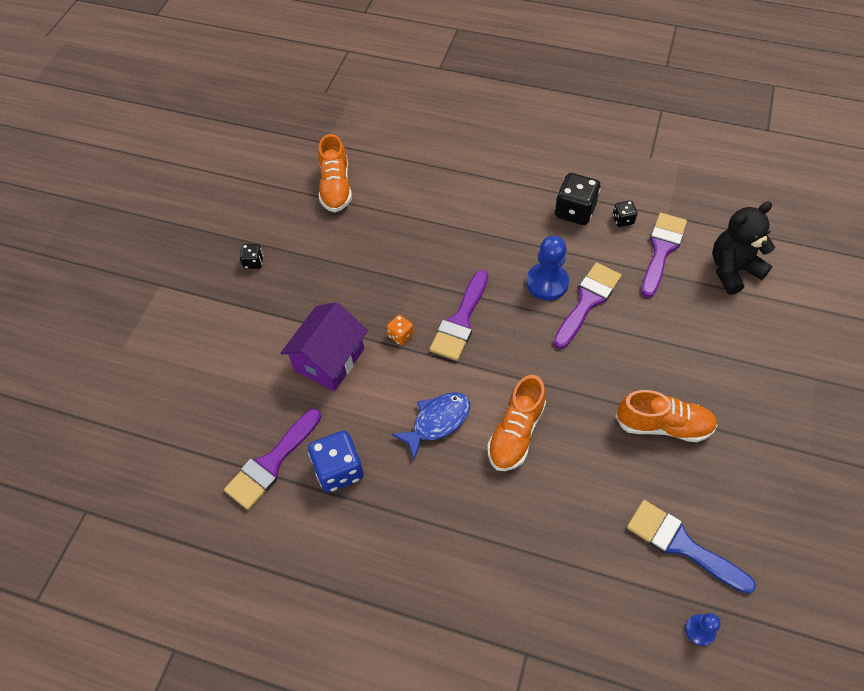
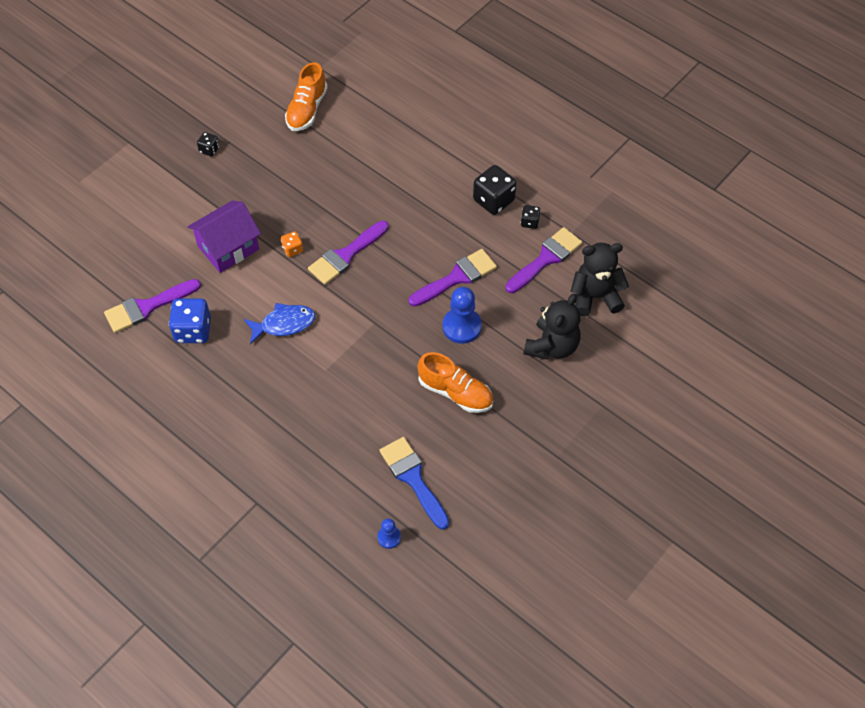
camera: 20 degrees right, 0 degrees up
orange shoe [487,375,546,471] -> none
blue pawn [526,236,569,300] -> blue pawn moved to [442,287,482,344]
none -> black teddy bear [524,294,580,360]

